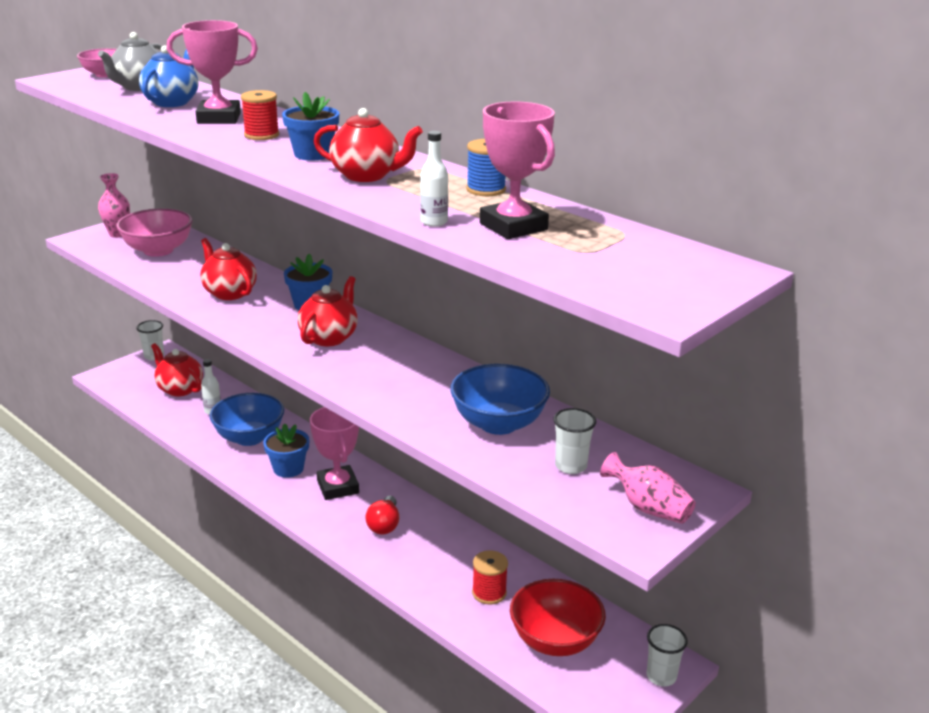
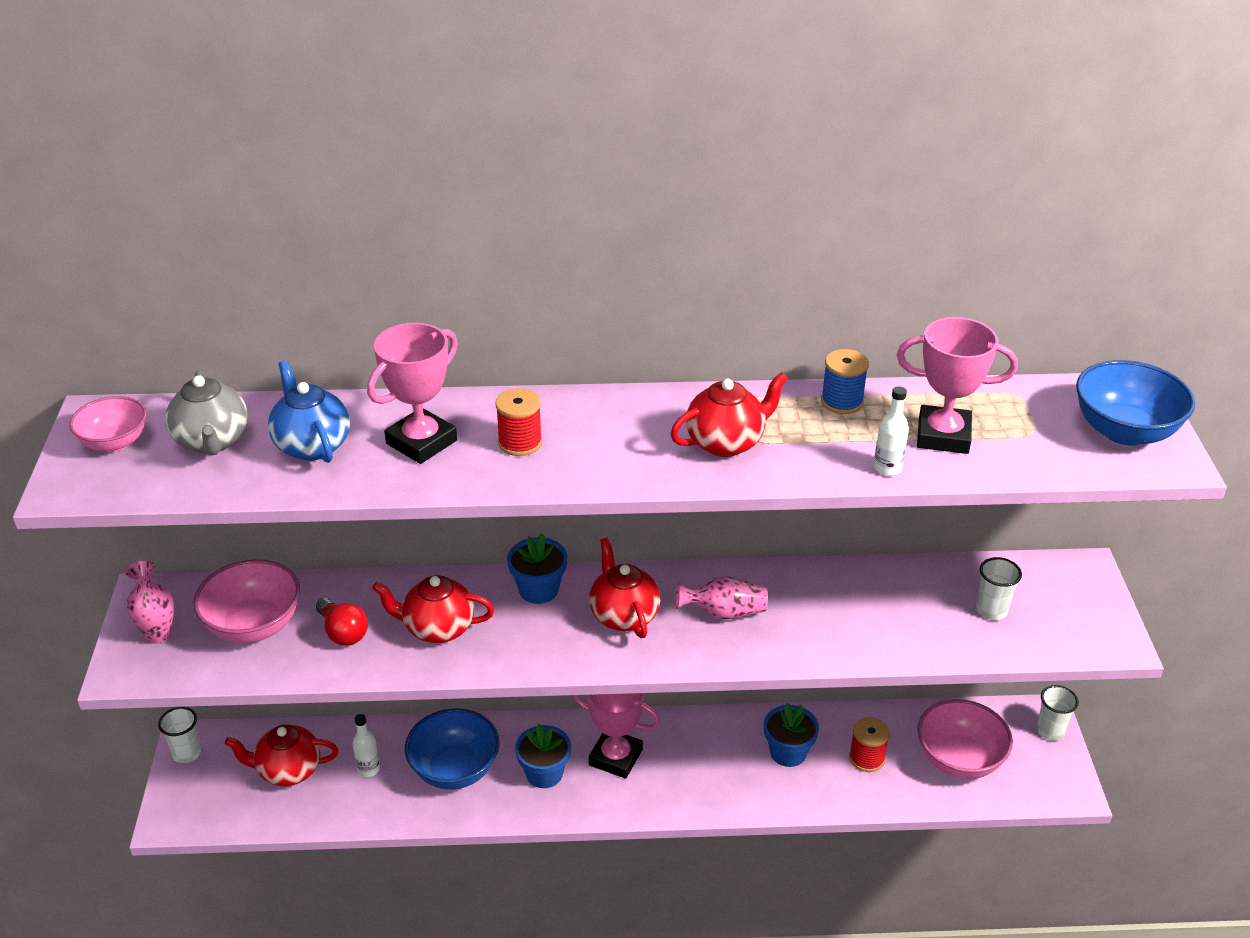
camera: 45 degrees left, 10 degrees up
blue flower pot [282,92,339,161] -> blue flower pot moved to [764,703,819,767]
red light bulb [365,496,399,534] -> red light bulb moved to [316,598,368,646]
blue bowl [450,364,550,435] -> blue bowl moved to [1076,360,1195,445]
red bowl [510,579,606,656] -> pink bowl [918,699,1013,779]
pink vase [600,452,696,524] -> pink vase moved to [676,576,768,620]

